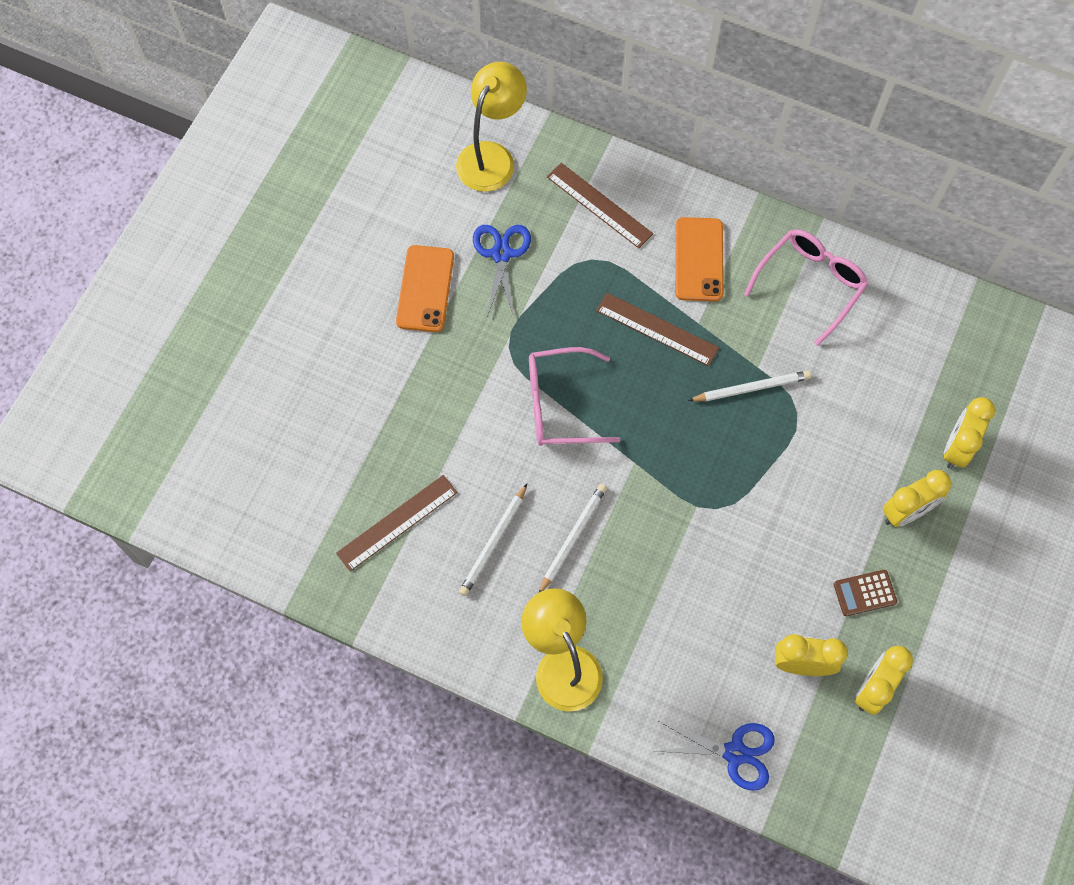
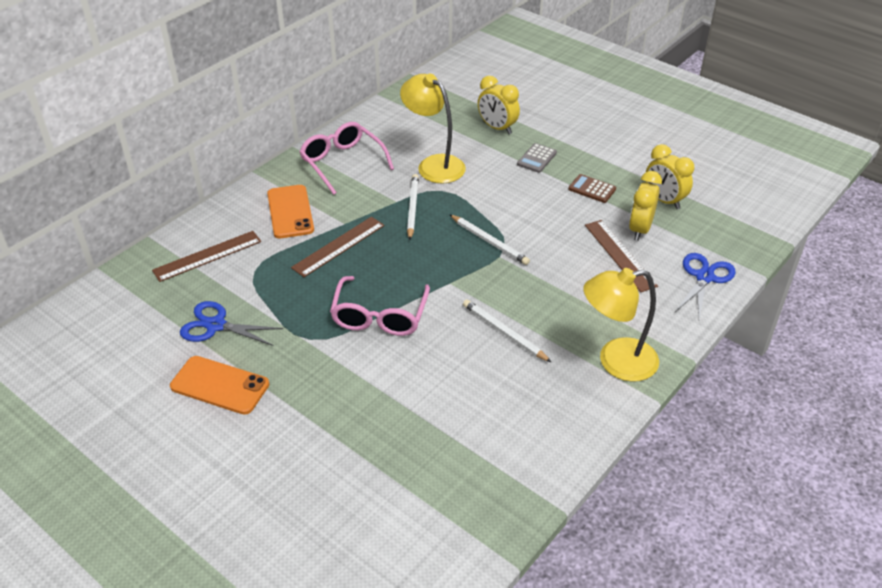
camera: 75 degrees left, 25 degrees down
brown ruler [336,475,458,572] -> brown ruler moved to [585,220,658,292]
yellow lamp [456,62,527,192] -> yellow lamp moved to [400,74,466,183]
white pencil [459,484,527,596] -> white pencil moved to [449,214,530,265]
orange phone [675,217,724,301] -> orange phone turned 60 degrees clockwise [267,185,314,238]
brown calculator [834,570,897,616] -> brown calculator turned 120 degrees clockwise [568,174,616,203]
yellow clock [883,470,951,527] -> grey calculator [517,143,557,173]

